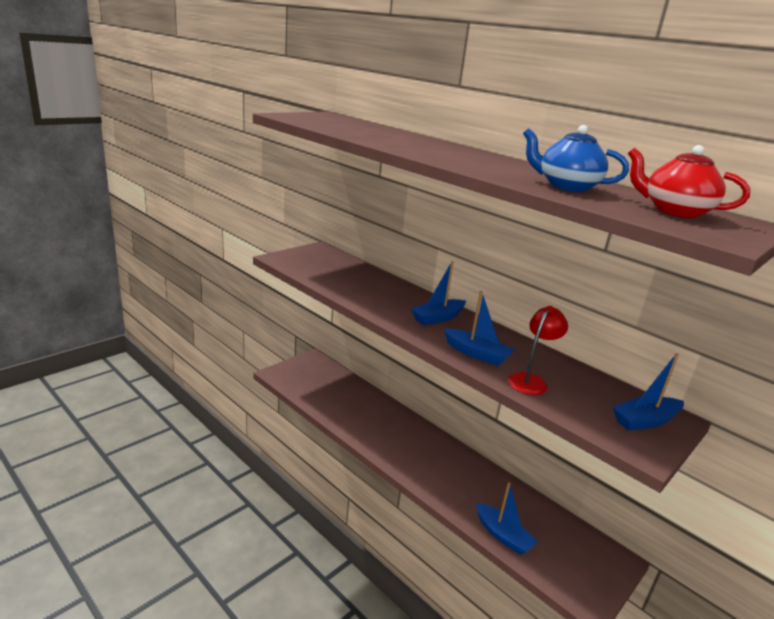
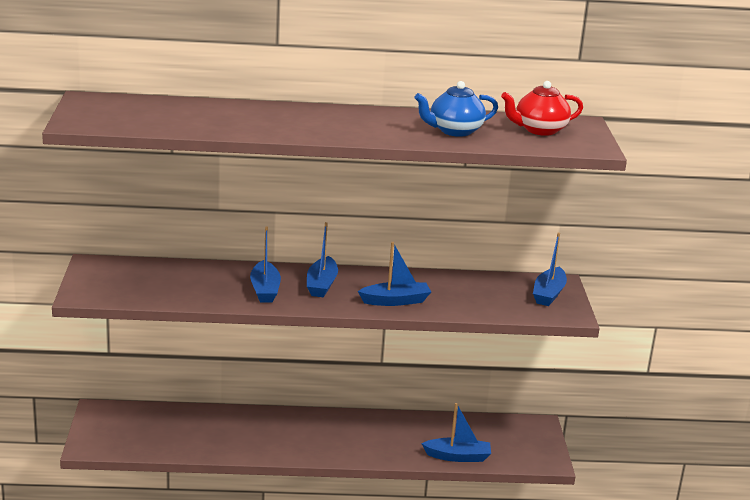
camera: 45 degrees left, 0 degrees up
red lamp [508,306,568,395] -> none
none -> blue boat [250,226,281,302]

